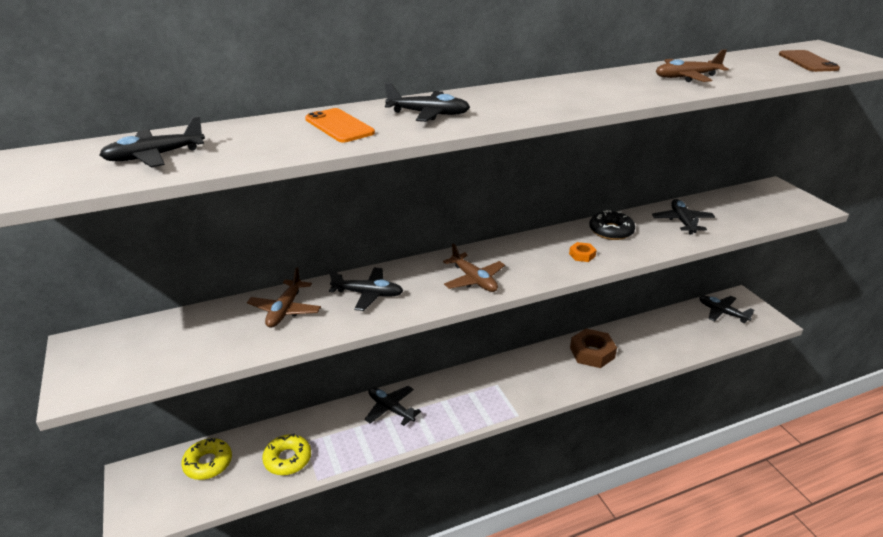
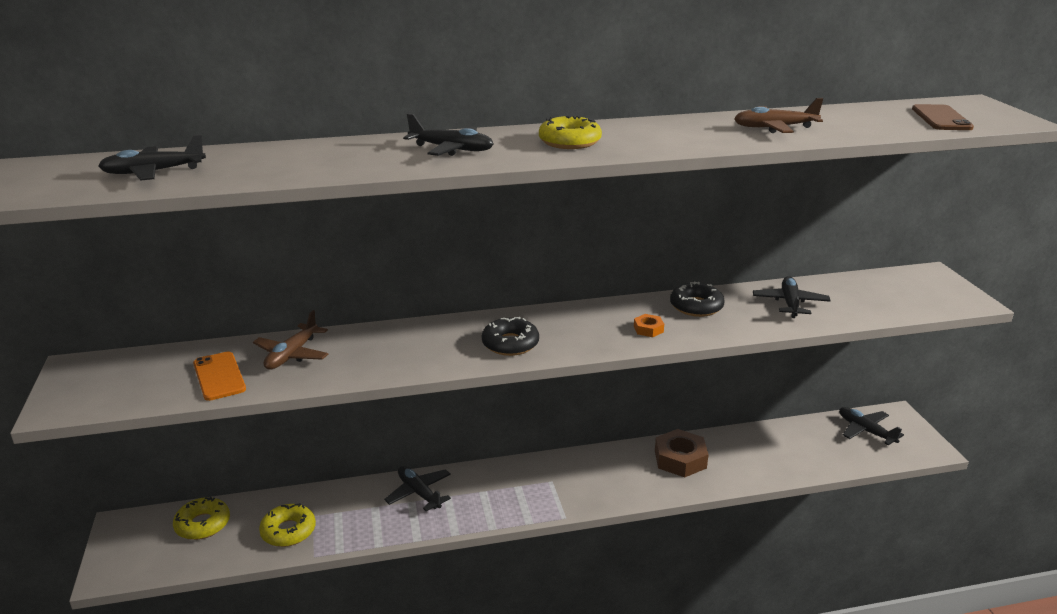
camera: 10 degrees right, 5 degrees down
orange phone [305,108,375,143] -> orange phone moved to [193,352,246,401]
black plane [329,267,403,311] -> none
brown plane [443,243,505,292] -> black donut [482,317,539,356]
none -> yellow donut [539,115,602,149]

